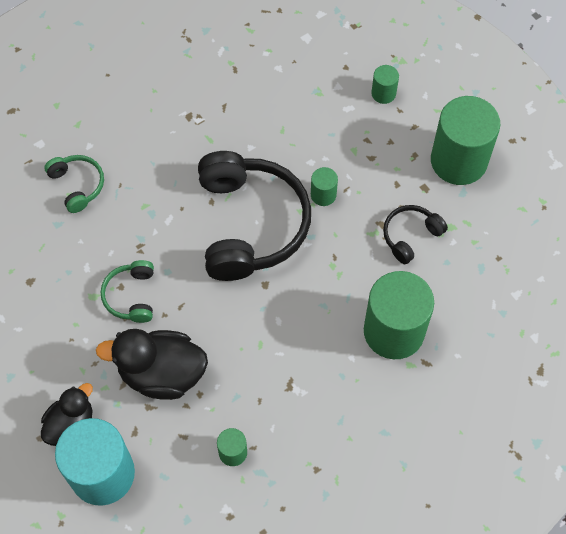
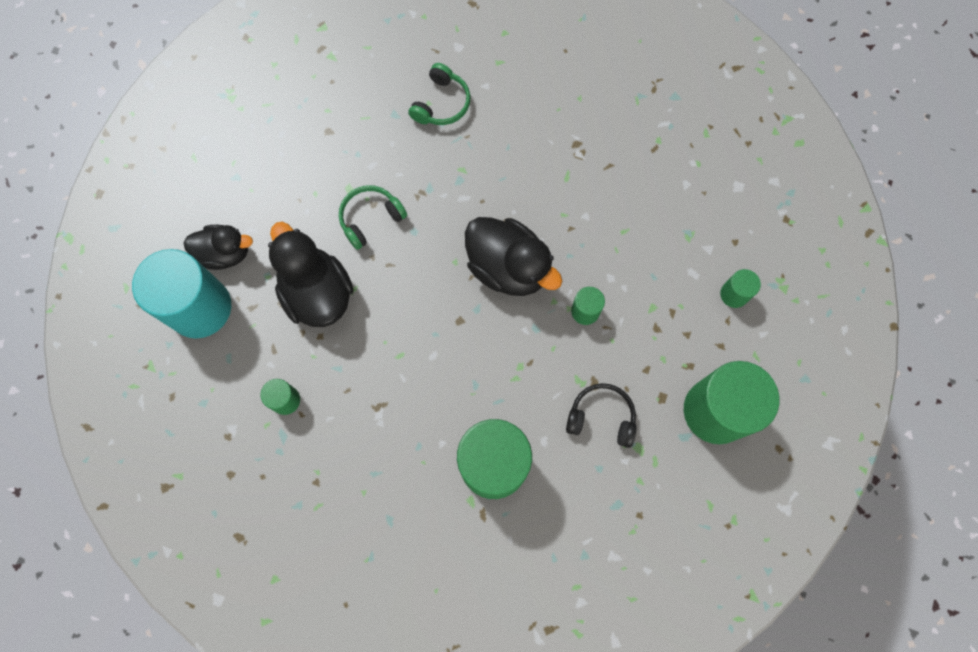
camera: 55 degrees right, 10 degrees up
black headphones [198,151,311,281] -> black duck [465,217,562,296]

